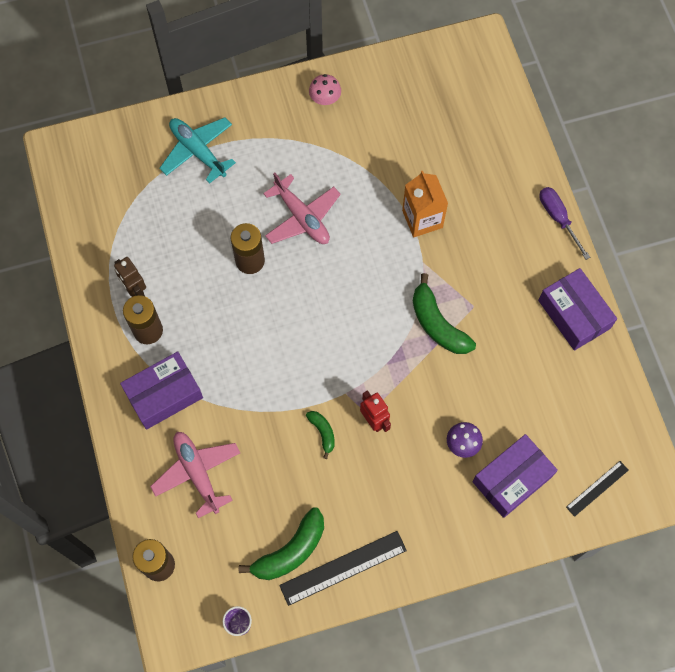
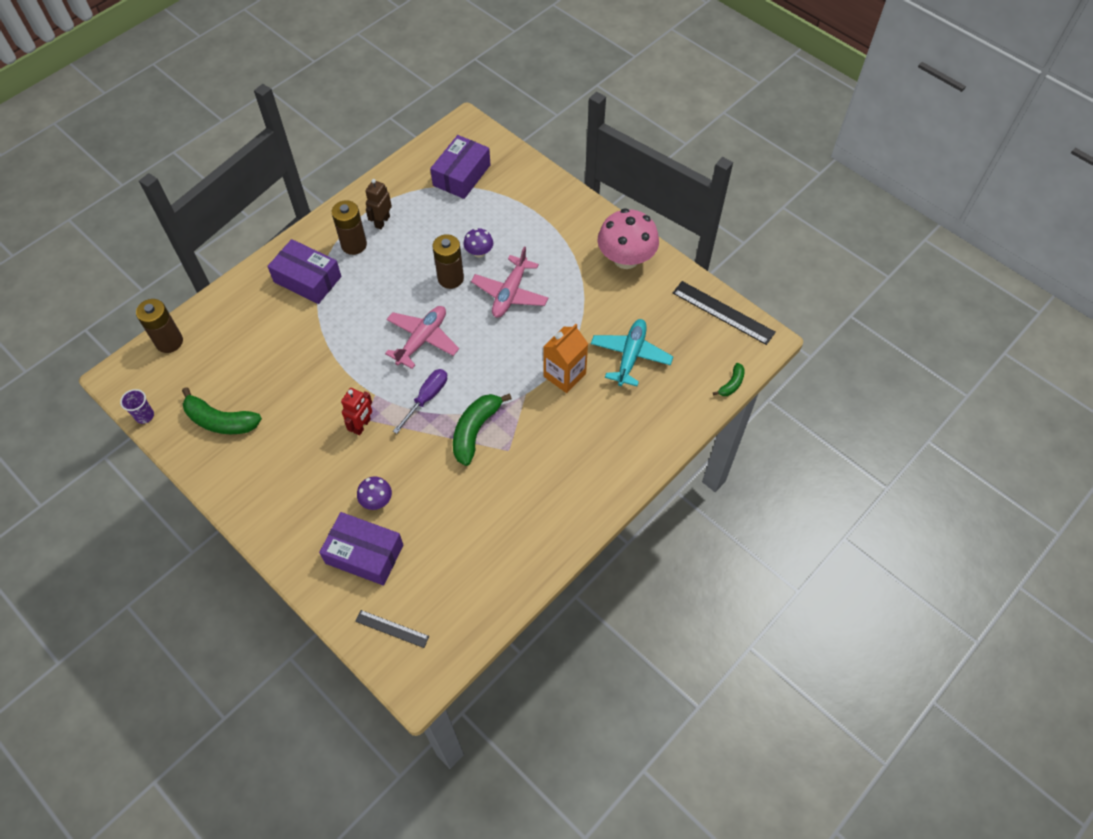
camera: 60 degrees right, 10 degrees down
pink plane [150,432,240,518] -> pink plane moved to [385,306,459,369]
turquoise plane [159,117,236,184] -> turquoise plane moved to [591,319,673,386]
black ruler [279,531,407,606] -> black ruler moved to [673,281,776,345]
green banana [306,411,335,459] -> green banana moved to [713,363,745,396]
pink mushroom [309,74,341,105] -> pink mushroom [598,208,659,269], size x2.02
purple box [538,268,617,351] -> purple box moved to [430,135,491,199]
purple screwdriver [539,187,590,260] -> purple screwdriver moved to [393,369,447,434]
none -> purple mushroom [463,228,493,257]

